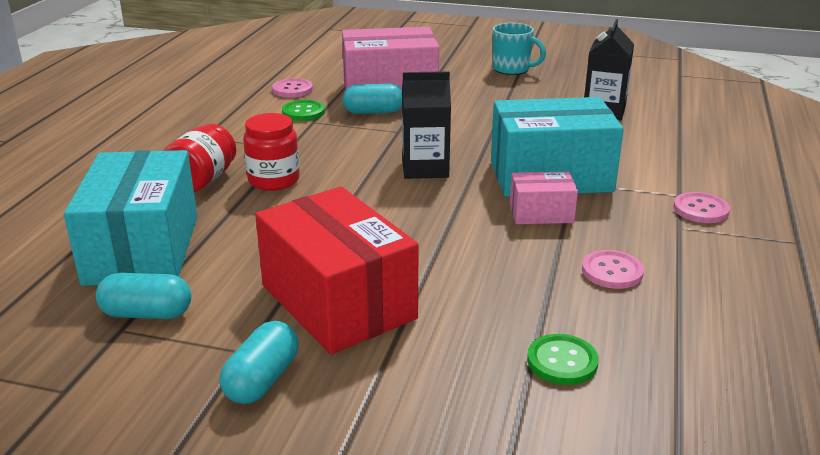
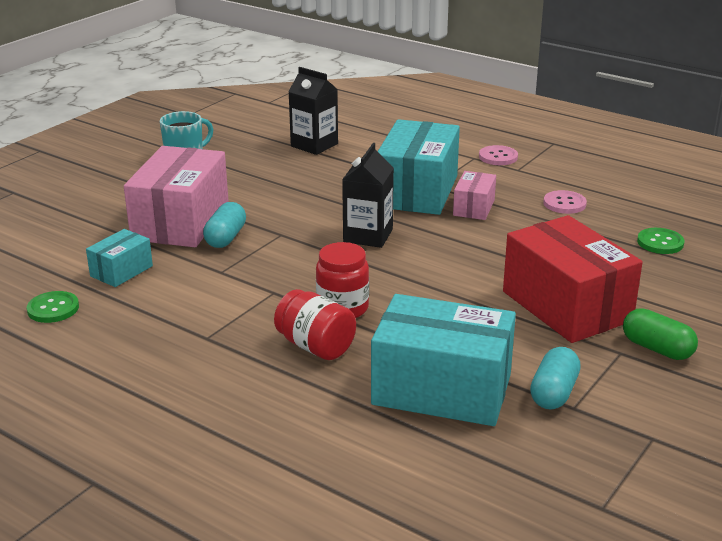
camera: 70 degrees left, 0 degrees up
turquoise capsule [219,321,299,404] -> green capsule [623,308,698,360]
red box [255,187,418,354] -> red box turned 75 degrees clockwise [503,215,643,343]
pink button [272,78,313,98] -> turquoise box [86,229,153,287]
green button [282,100,325,121] -> green button moved to [27,291,79,323]

